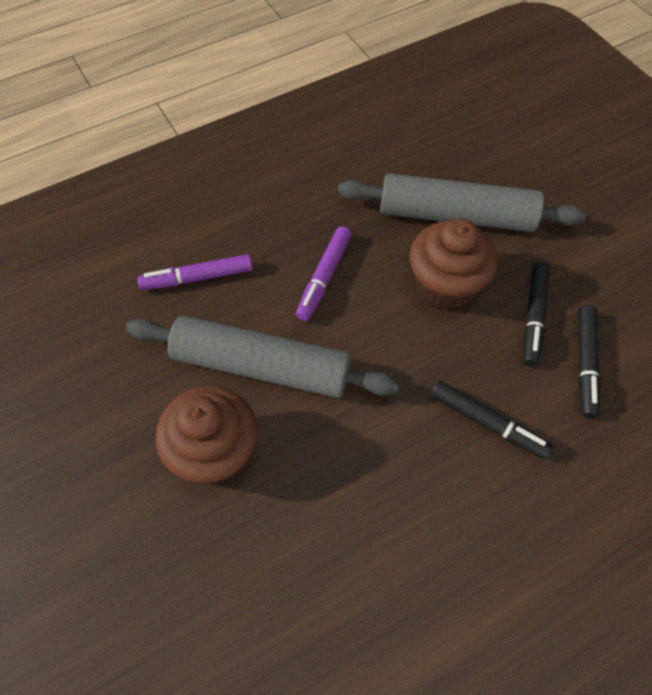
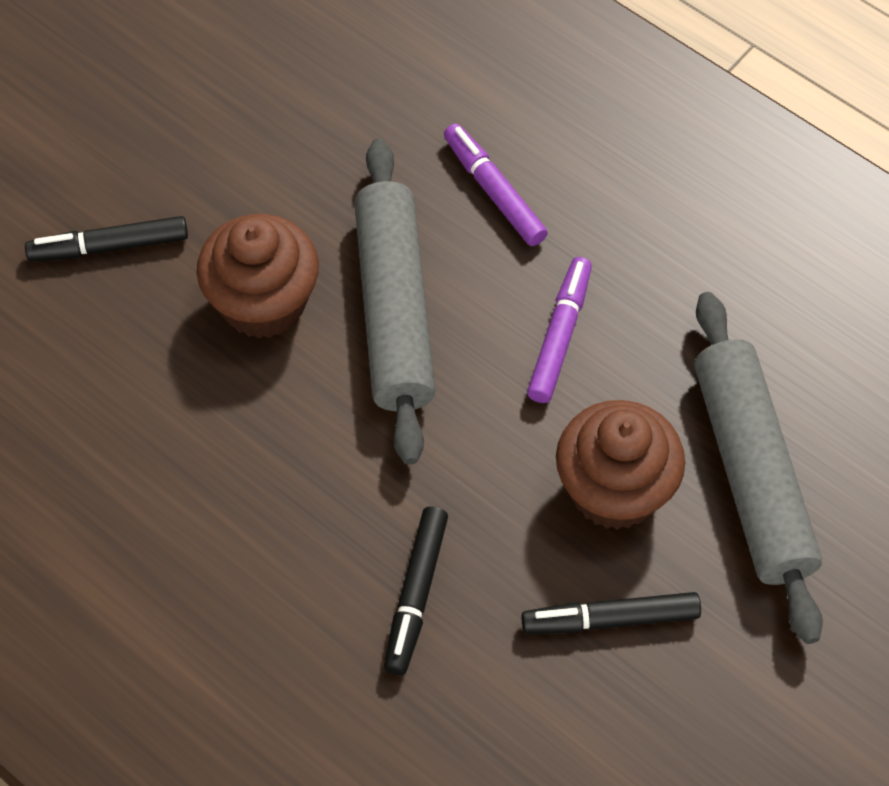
camera: 70 degrees right, 0 degrees up
purple marker [296,226,352,321] -> purple marker turned 105 degrees clockwise [527,257,592,403]
black marker [578,305,601,418] -> black marker moved to [25,216,188,262]

